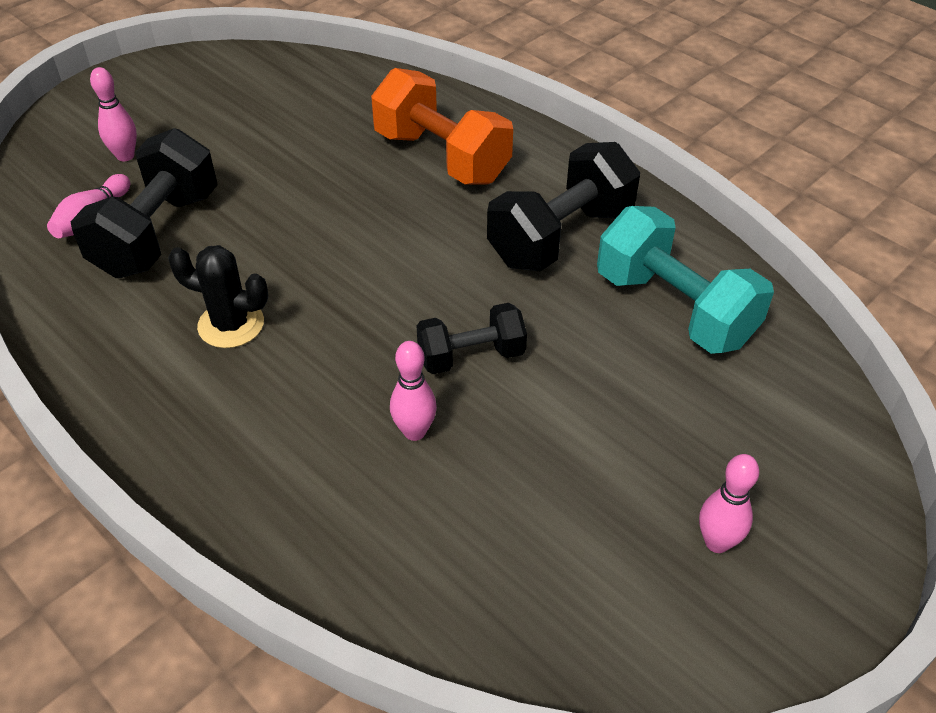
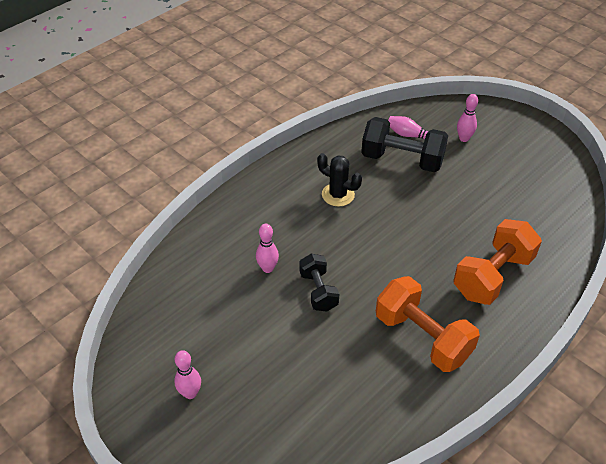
camera: 90 degrees right, 0 degrees up
black cactus [168,245,268,348] -> black cactus turned 75 degrees counterclockwise [317,153,362,207]
black dumbbell [487,142,640,271] -> orange dumbbell [376,276,480,372]
turquoise dumbbell [597,206,774,354] -> none

